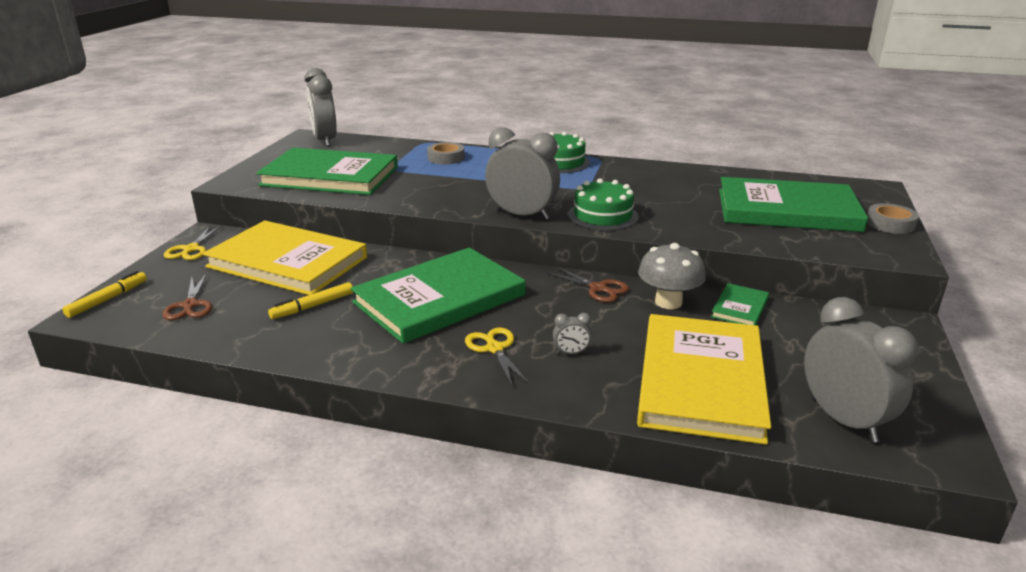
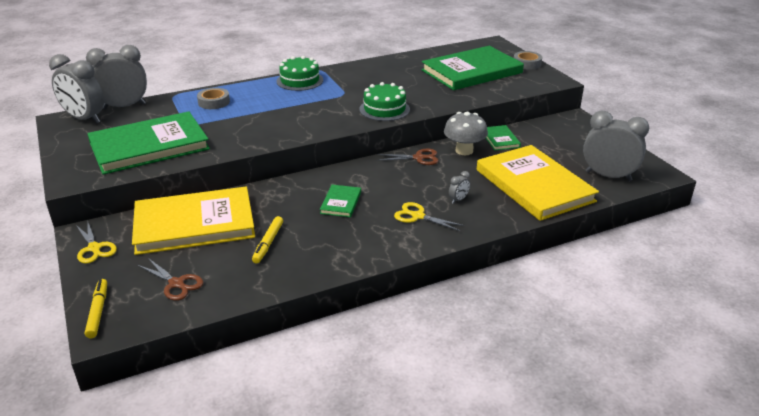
camera: 40 degrees left, 5 degrees up
green book [351,248,526,344] -> green book [320,185,361,217], size x0.43
grey clock [485,127,560,220] -> grey clock moved to [86,45,147,109]

